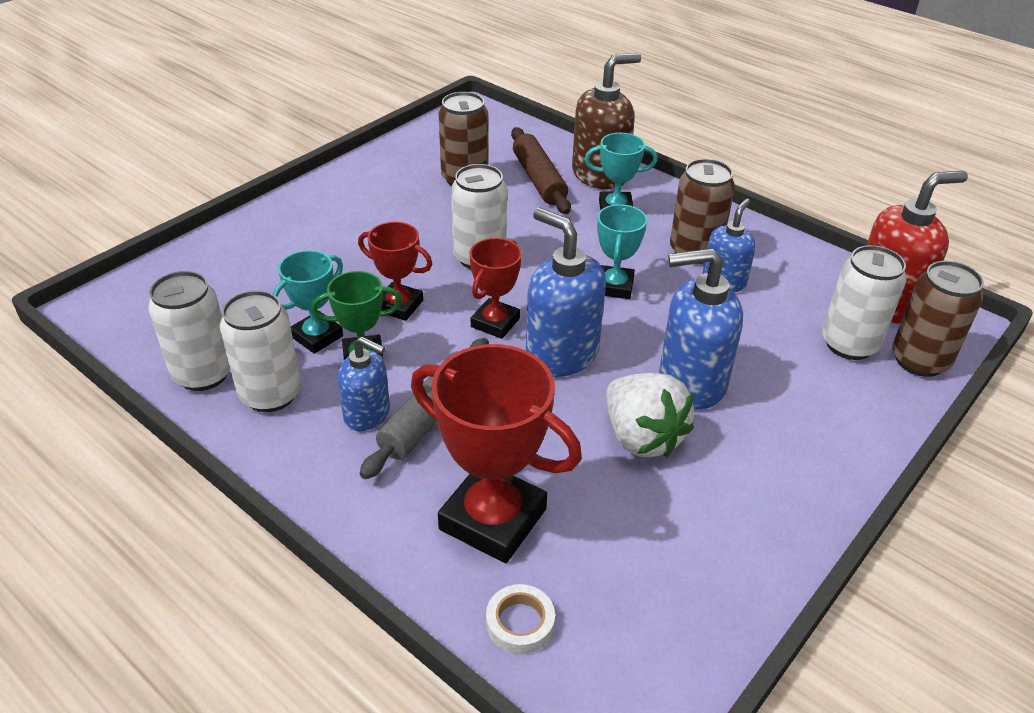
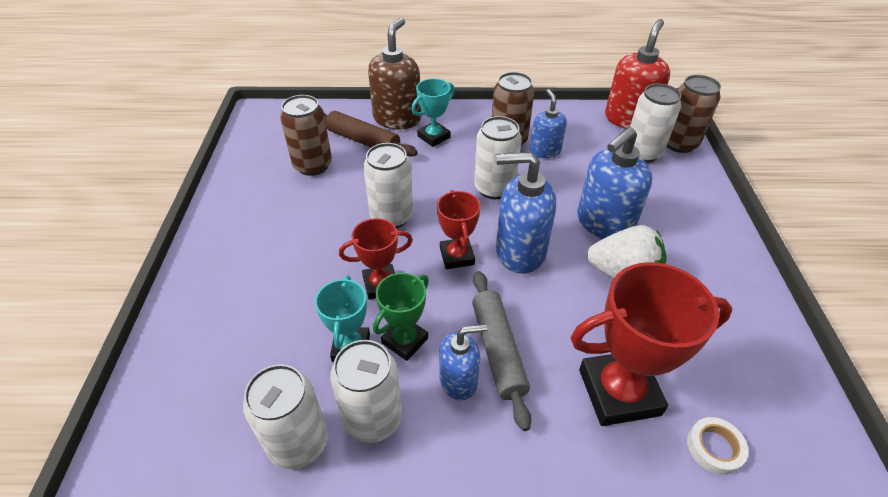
camera: 40 degrees left, 5 degrees up
turquoise trophy [597,204,647,299] -> white can [474,116,522,199]

